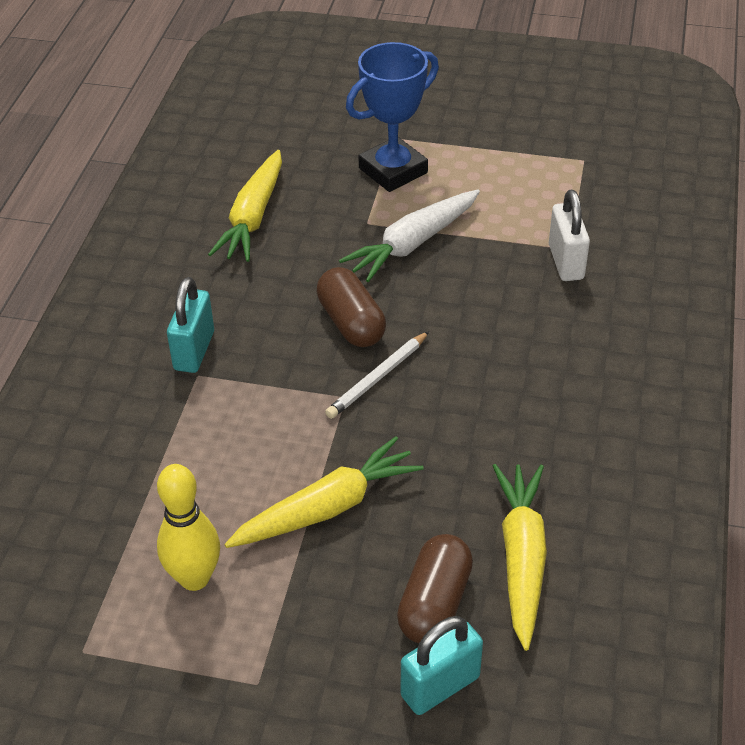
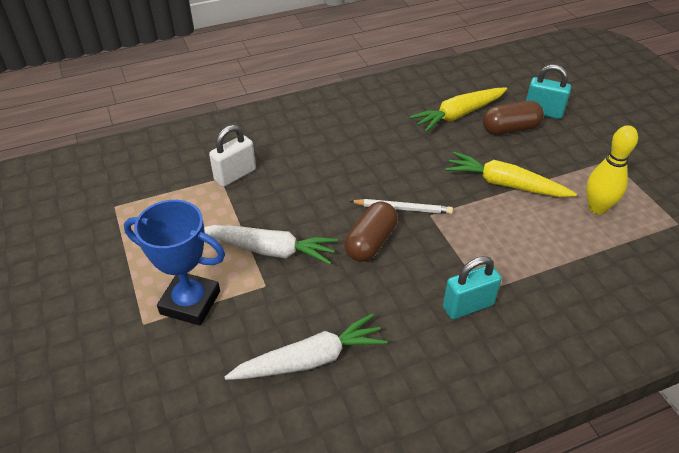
camera: 125 degrees left, 0 degrees up
yellow carrot [208,150,282,262] -> white carrot [225,313,387,380]

